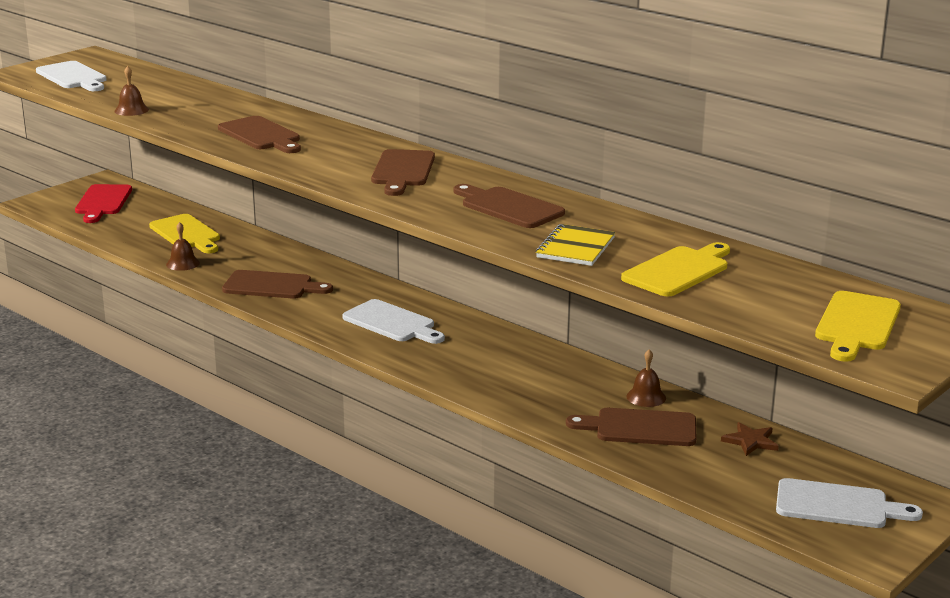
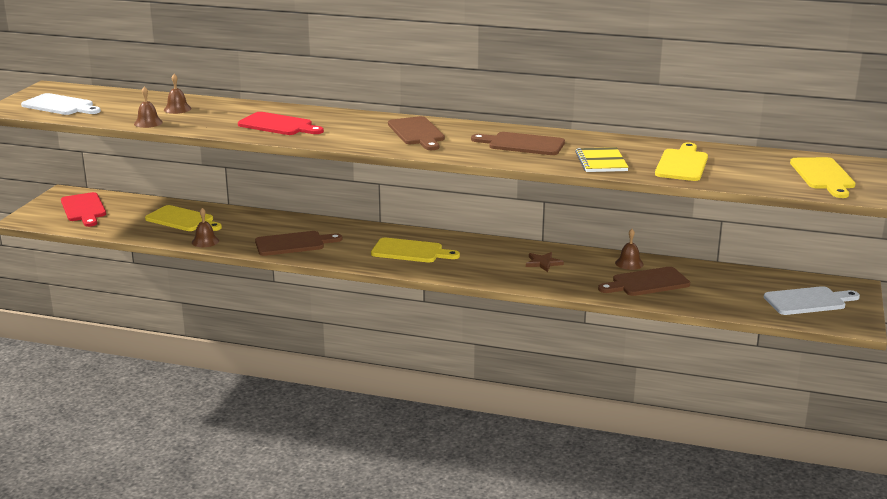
camera: 25 degrees left, 0 degrees up
brown cutting board [218,116,301,153] -> red cutting board [238,112,324,135]
white cutting board [342,299,445,344] -> yellow cutting board [371,238,460,262]
brown star [721,422,779,456] -> brown star moved to [526,252,564,272]
none -> brown bell [164,74,191,114]

